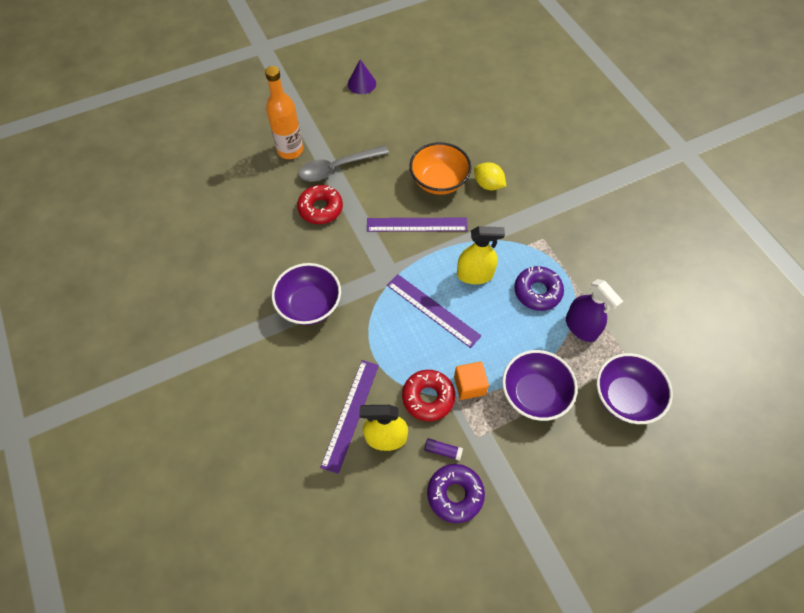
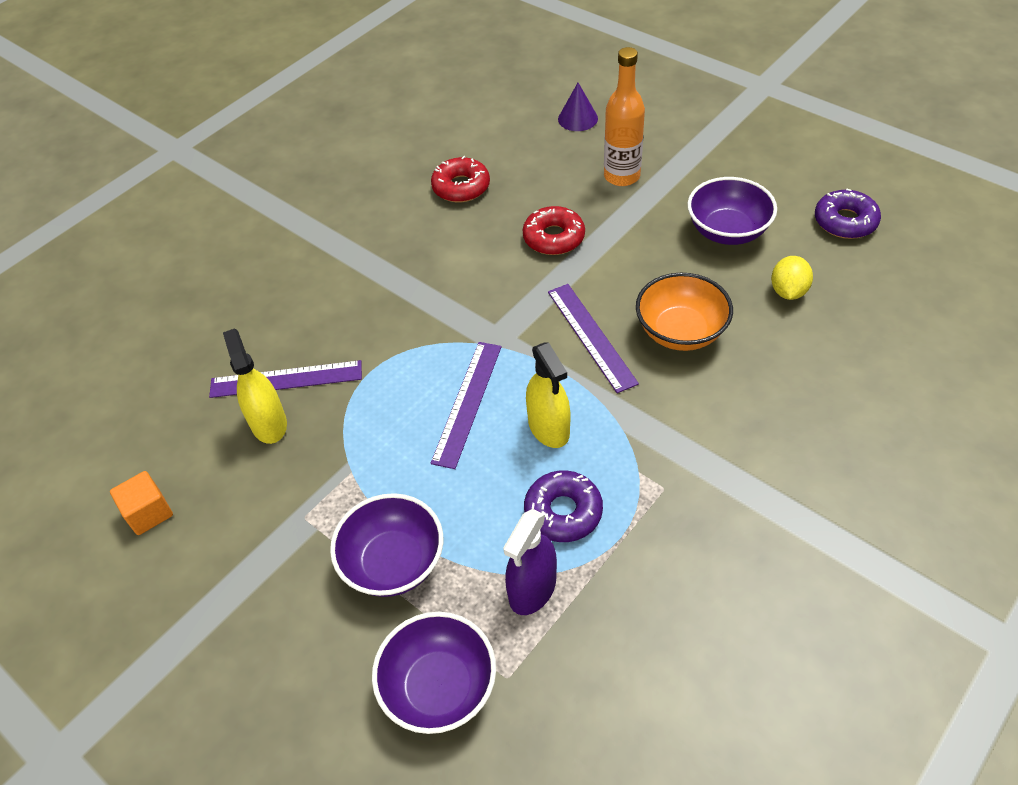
camera: 70 degrees right, 10 degrees down
purple bowl [272,263,341,325] -> purple bowl moved to [687,177,777,245]
grey spoon [298,145,389,182] -> none
purple cone [348,59,376,94] -> purple cone moved to [558,83,598,131]
red donut [402,370,455,421] -> red donut moved to [431,156,490,202]
purple glue stick [424,438,463,461] -> none
purple donut [427,464,485,523] -> purple donut moved to [815,188,881,239]
orange cube [454,362,489,400] -> orange cube moved to [110,471,173,535]
yellow lemon [474,162,506,190] -> yellow lemon moved to [771,256,813,300]

